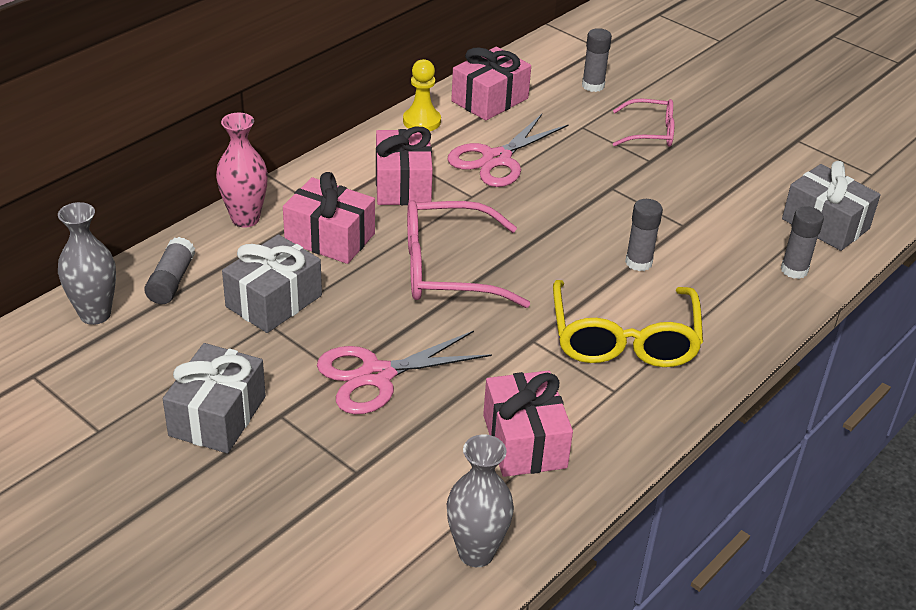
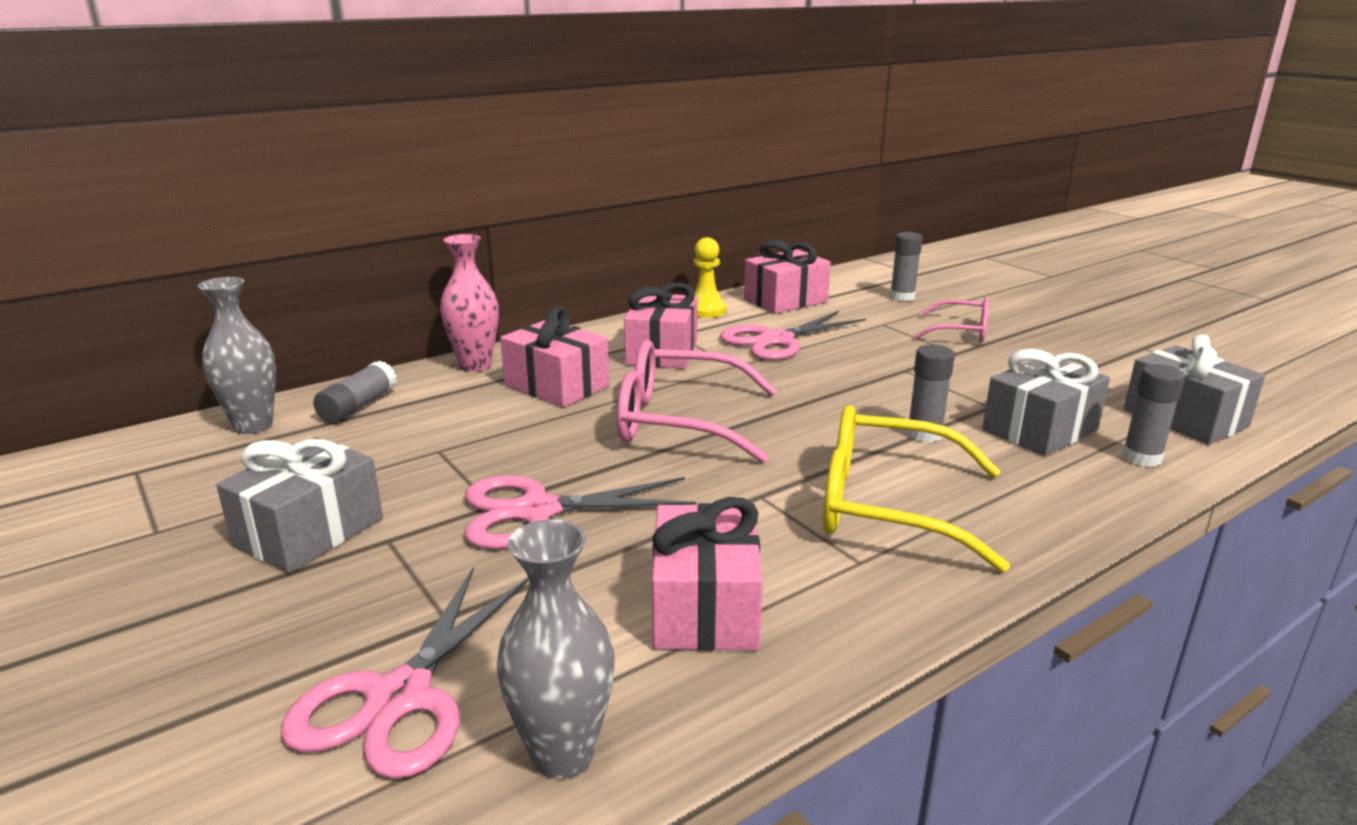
camera: 15 degrees right, 15 degrees down
grey gift [222,234,322,333] -> grey gift moved to [982,349,1110,456]
yellow glasses [553,280,703,367] -> yellow glasses turned 90 degrees clockwise [823,405,1010,573]
none -> pink scissors [281,567,529,779]

